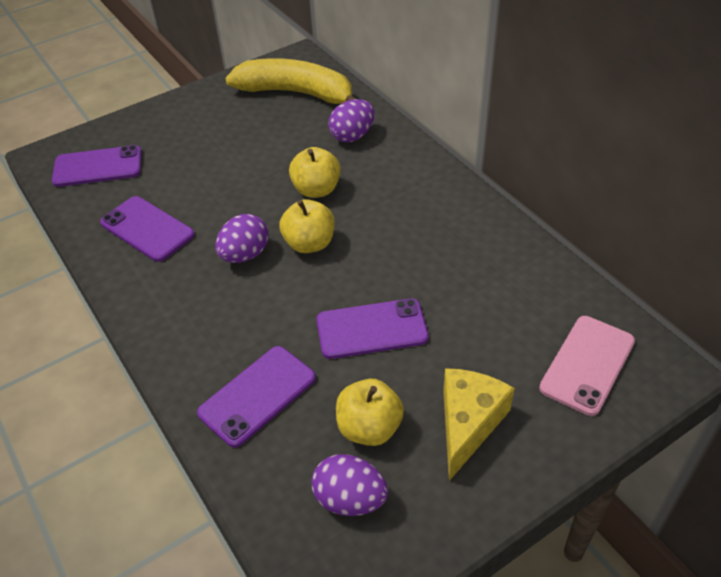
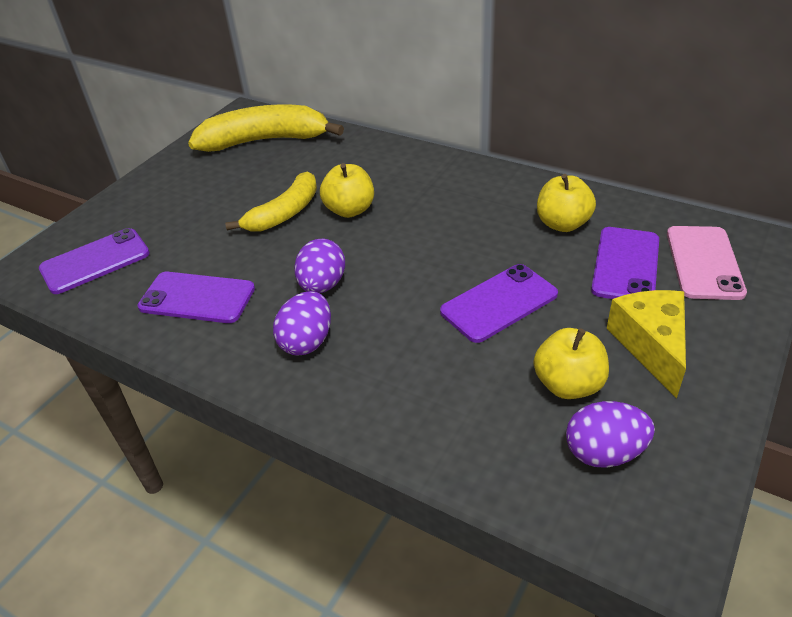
camera: 25 degrees left, 5 degrees down
purple phone [197,346,316,448] -> purple phone moved to [591,227,659,299]
yellow apple [279,199,335,253] -> yellow apple moved to [537,174,596,232]
purple egg [329,99,375,142] -> purple egg moved to [273,291,331,356]
none -> yellow banana [225,171,317,231]

